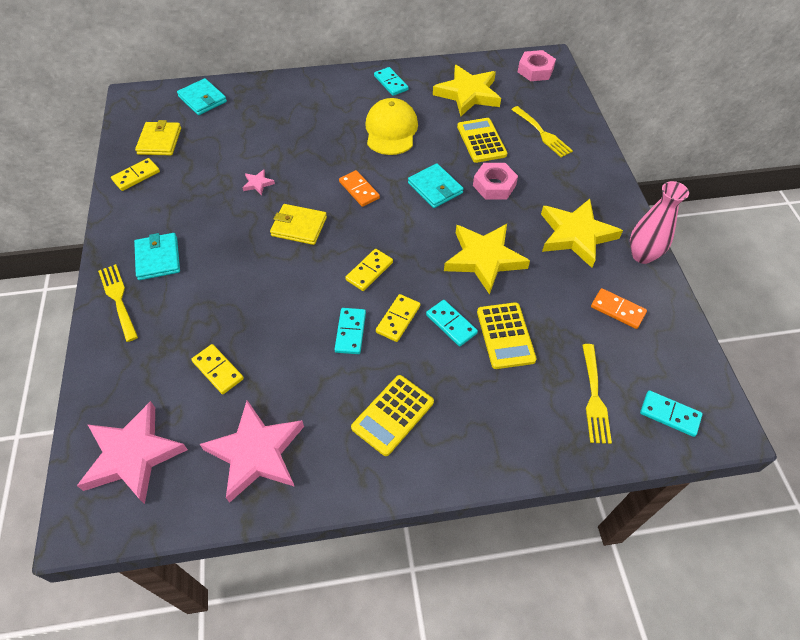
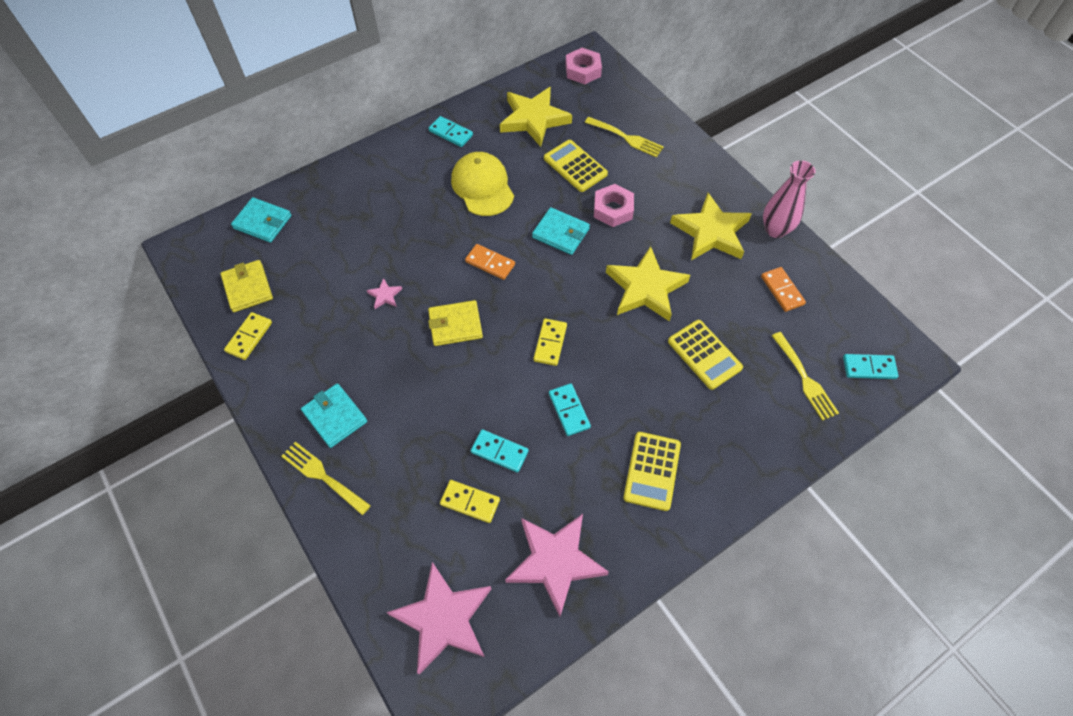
camera: 25 degrees left, 5 degrees up
yellow domino [376,294,420,342] -> none
turquoise domino [426,300,478,346] -> turquoise domino moved to [471,429,529,473]
orange domino [591,288,647,329] -> orange domino turned 60 degrees clockwise [761,267,806,312]

